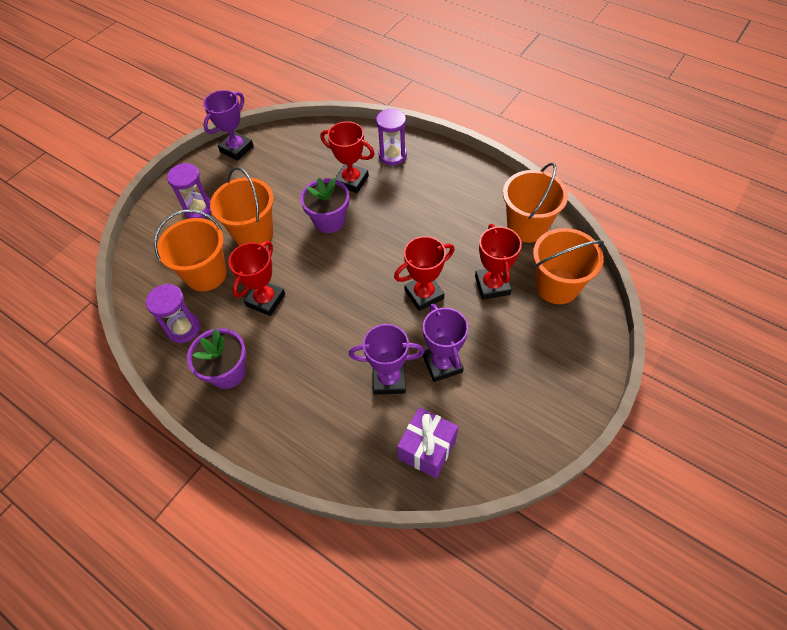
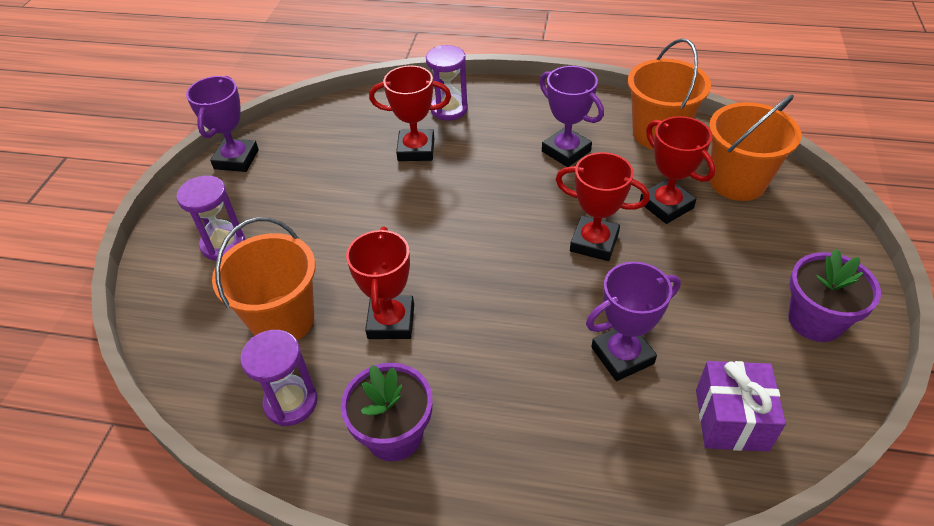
camera: 25 degrees left, 10 degrees down
orange bucket [210,167,274,246] -> none
purple flower pot [300,178,349,233] -> purple flower pot moved to [788,249,881,342]
red trophy [394,236,455,311] -> red trophy turned 75 degrees clockwise [555,152,650,261]
purple trophy [423,304,468,382] -> purple trophy moved to [539,66,604,167]

